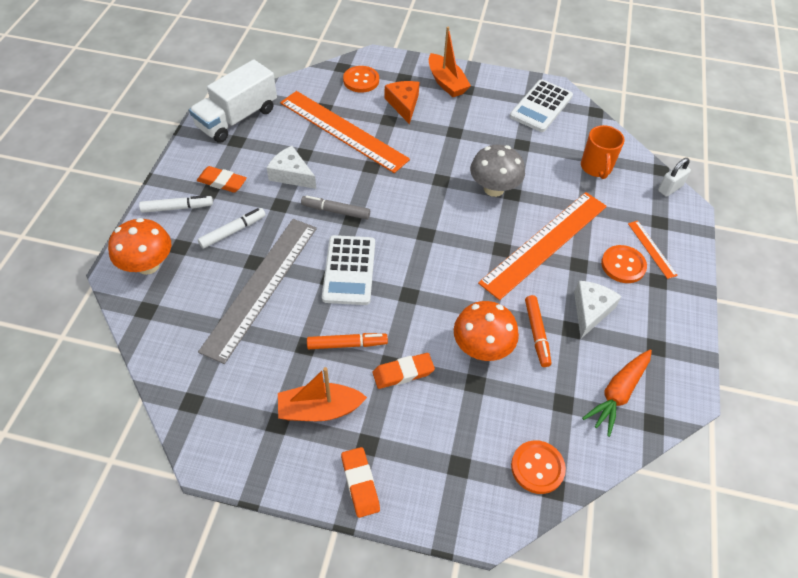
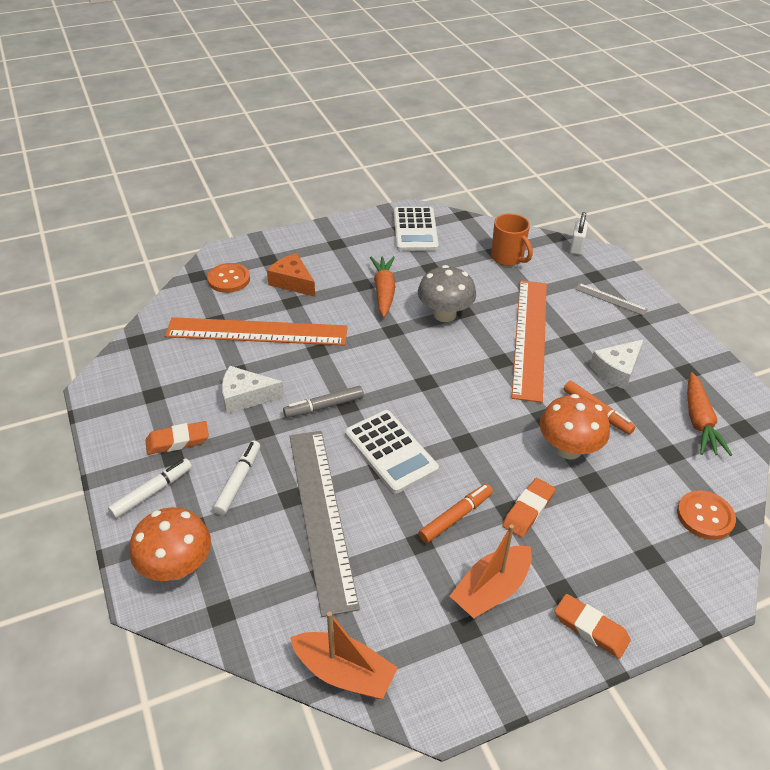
camera: 35 degrees left, 10 degrees down
white truck [189,59,277,143] -> none
orange boat [429,27,471,97] -> orange boat moved to [290,611,398,699]
white cheese [574,281,622,338] -> white cheese turned 120 degrees counterclockwise [590,339,644,390]
orange button [601,245,647,283] -> none
orange ruler [628,221,678,279] -> grey ruler [575,283,648,316]
none -> orange carrot [370,256,395,317]

